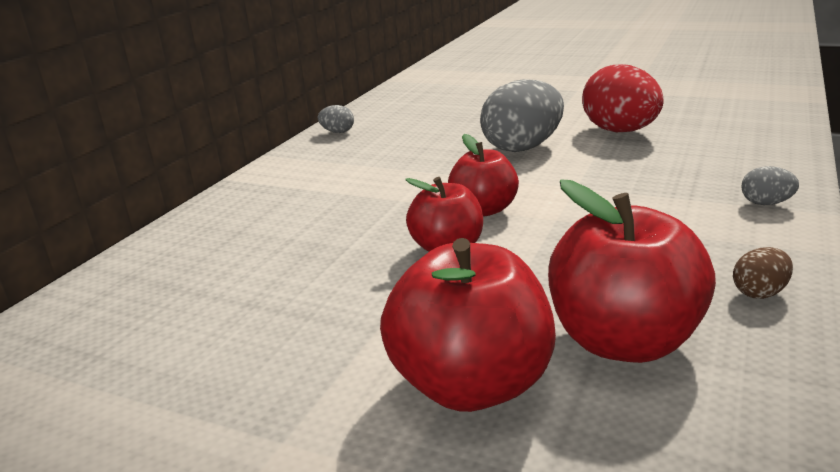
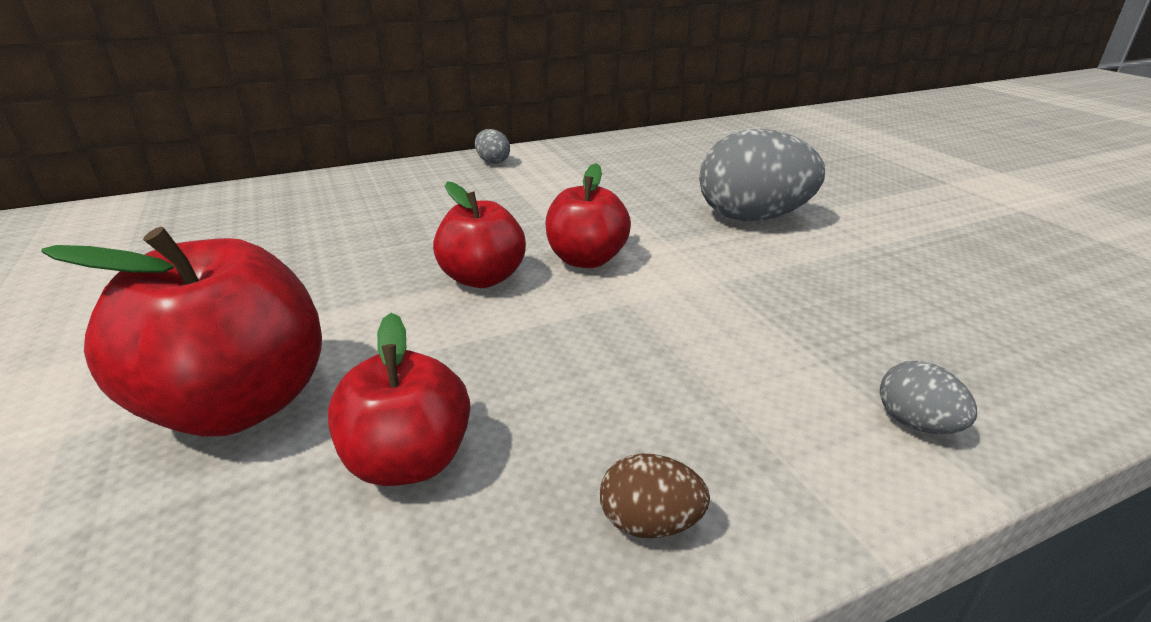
camera: 40 degrees right, 5 degrees up
grey egg [318,105,354,133] -> grey egg moved to [475,129,510,164]
red apple [548,180,716,363] -> red apple [328,313,470,486], size x0.62
red egg [582,64,663,132] -> none

